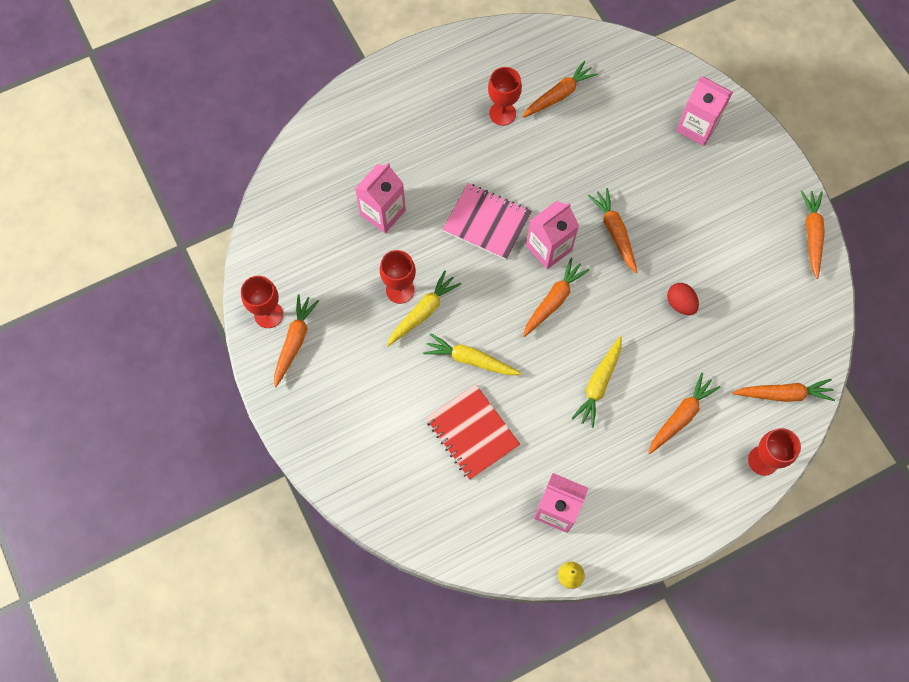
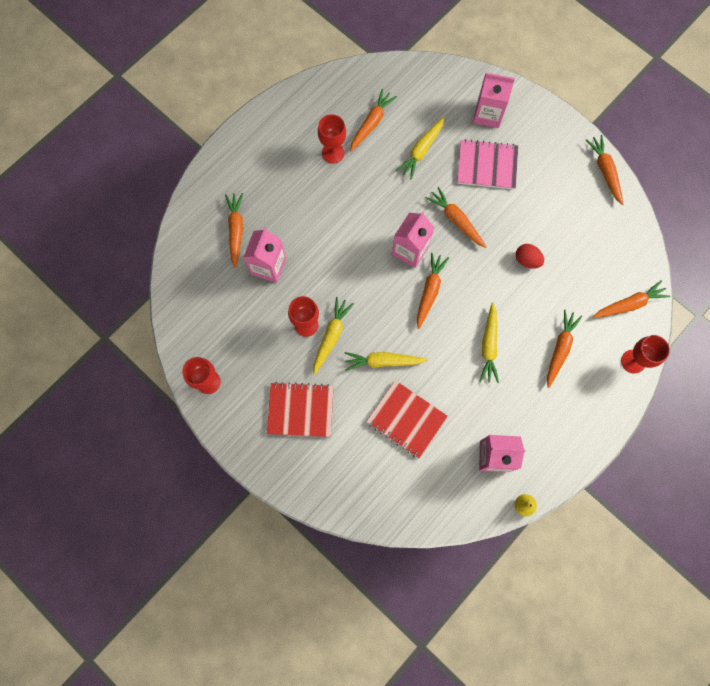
camera: 20 degrees left, 5 degrees up
orange carrot [274,294,319,388] -> orange carrot moved to [225,193,243,268]
pink notebook [442,183,532,260] -> pink notebook moved to [457,139,518,189]
none -> red notebook [267,382,334,437]
none -> yellow carrot [396,116,444,179]

